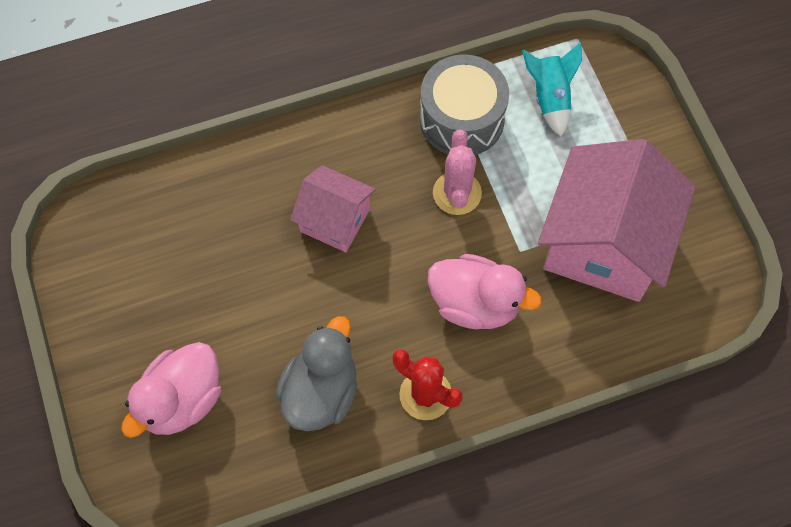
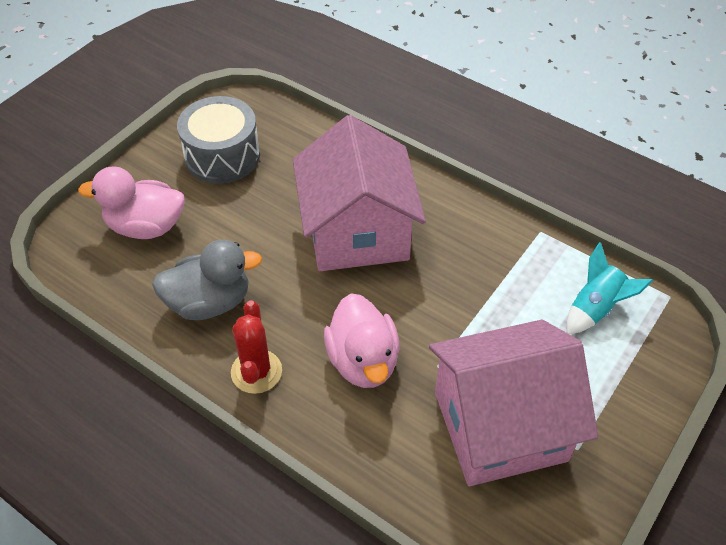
camera: 55 degrees right, 15 degrees down
pink house [290,165,376,252] -> pink house [293,115,426,271], size x1.84
grey drum [420,54,509,155] -> grey drum moved to [177,96,260,184]
pink cactus [433,130,482,215] -> none

